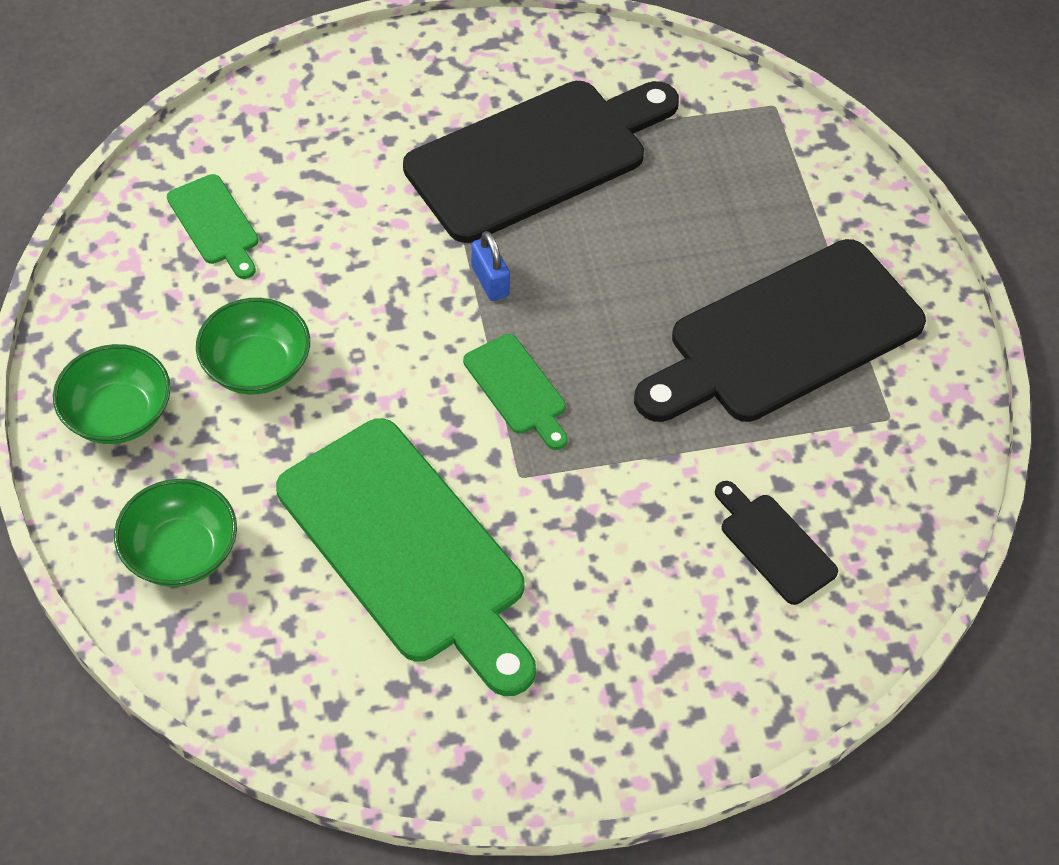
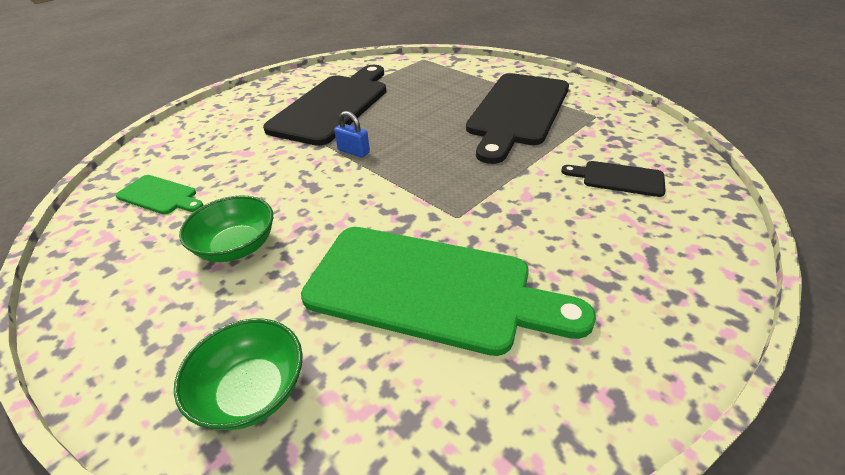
camera: 30 degrees left, 15 degrees down
green bowl [53,344,171,444] -> none
green cutting board [463,334,567,450] -> none

